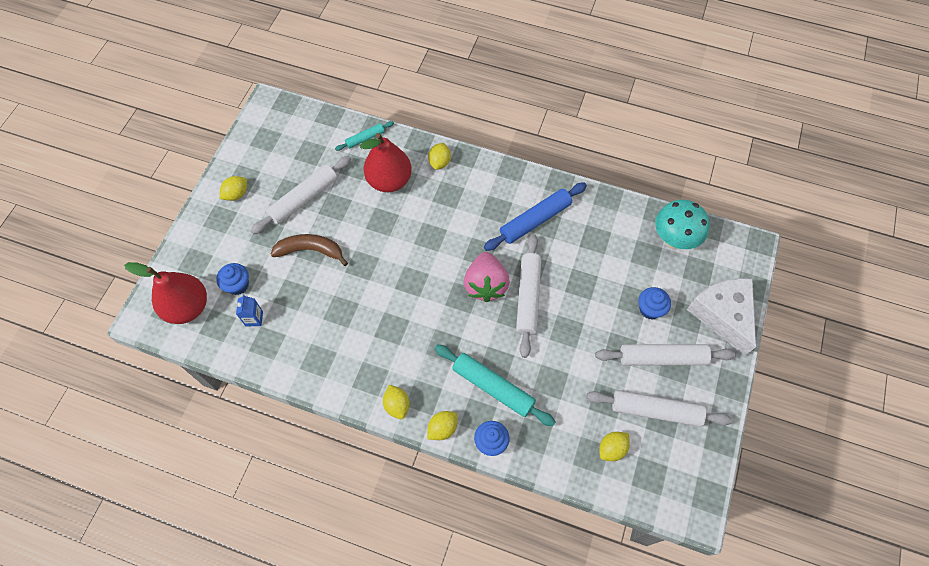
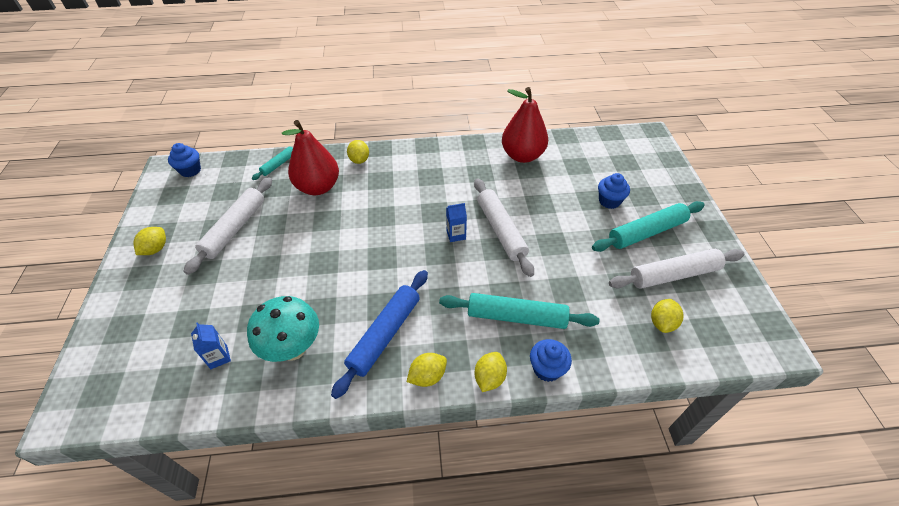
camera: 25 degrees left, 15 degrees down
red pear [124,262,207,324] -> red pear moved to [502,87,548,163]
blue cupcake [216,263,249,295] -> blue cupcake moved to [168,143,201,177]
brown banana [270,234,348,266] -> none
yellow lemon [383,385,410,419] -> yellow lemon turned 75 degrees counterclockwise [407,353,447,387]
pink strawberry [464,252,510,302] -> blue carton [446,203,467,242]
blue rolling pin [484,182,587,251] -> blue rolling pin moved to [331,270,428,399]
white rolling pin [595,344,736,366] -> turquoise rolling pin [592,201,705,252]
turquoise mushroom [655,200,710,249] -> turquoise mushroom moved to [247,296,319,362]
white cheese [687,278,756,356] -> none

